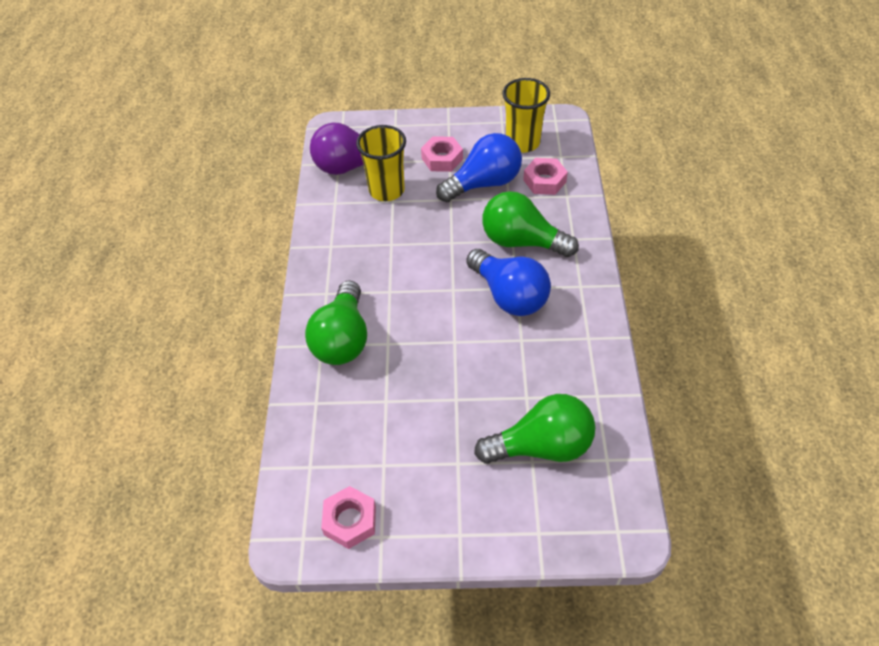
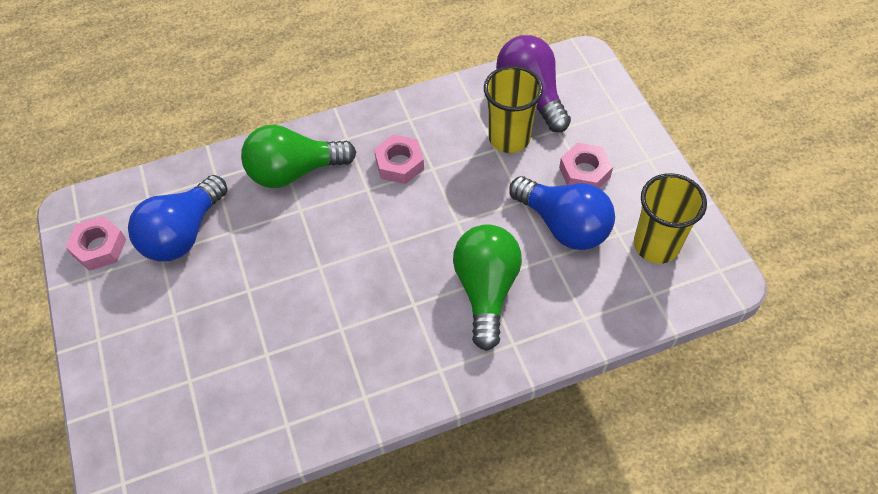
camera: 70 degrees right, 5 degrees up
blue light bulb [466,249,551,316] -> blue light bulb moved to [128,175,227,262]
green light bulb [474,394,595,464] -> none
pink nut [523,158,568,195] -> pink nut moved to [374,135,424,184]

